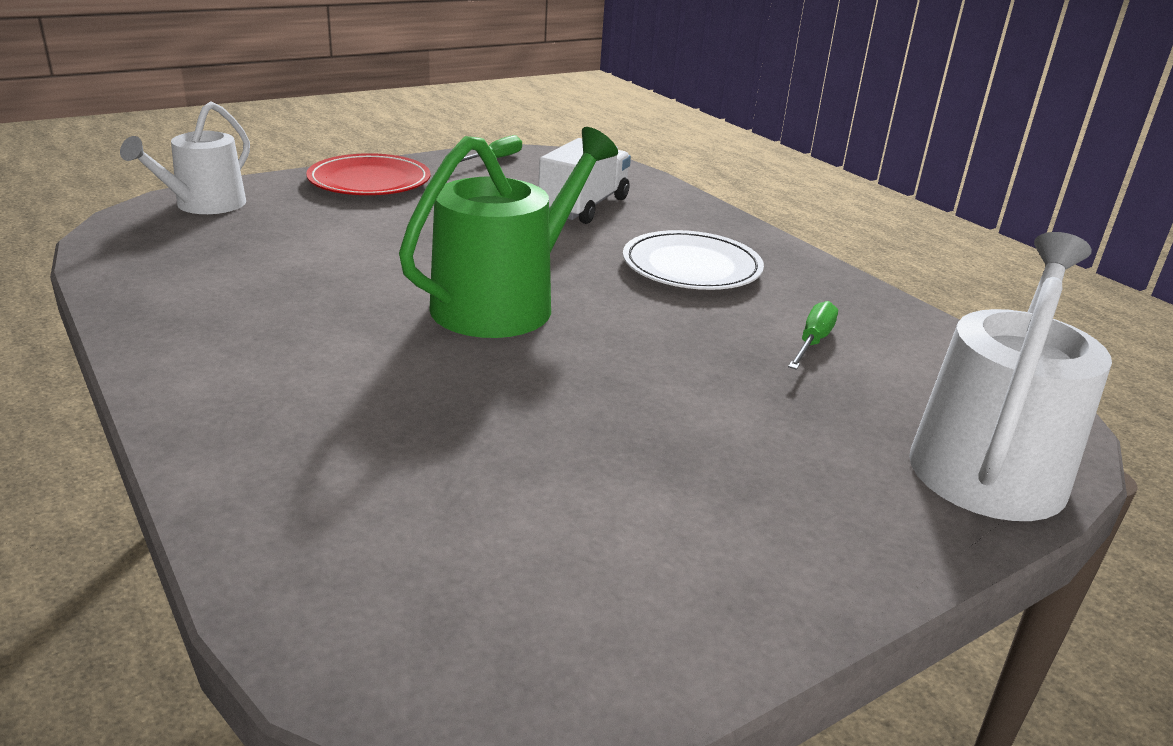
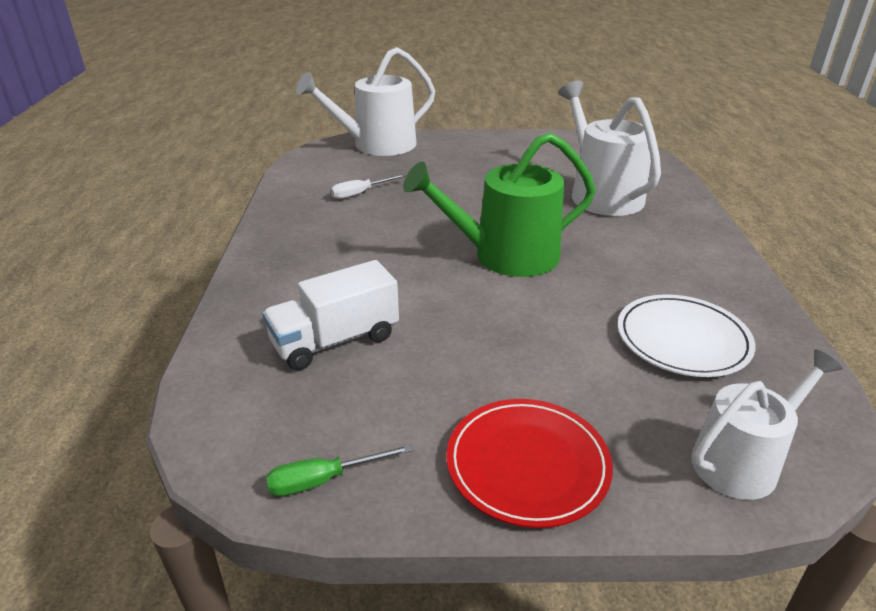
camera: 145 degrees left, 5 degrees up
white plate [623,230,764,290] -> white plate moved to [618,294,756,377]
green screwdriver [788,301,838,370] -> white screwdriver [331,174,406,199]
none -> white watering can [558,81,661,216]

